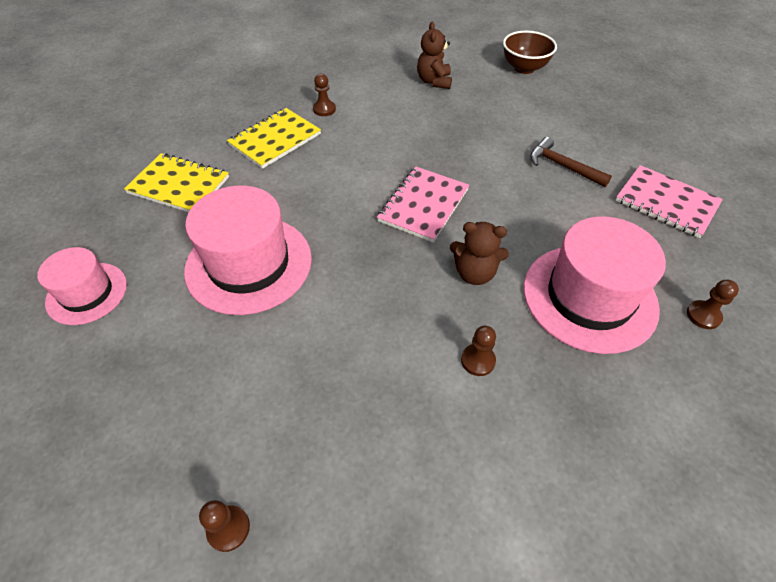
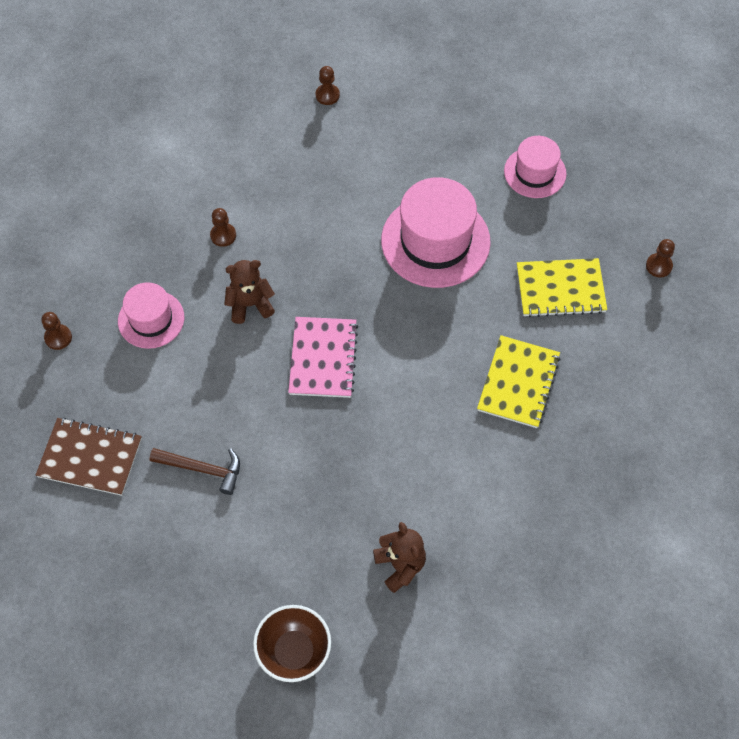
camera: 155 degrees right, 10 degrees up
brown pawn [313,74,336,116] -> brown pawn moved to [646,239,675,277]
pink hat [524,216,666,354] -> pink hat [118,282,184,349], size x0.59
pink notebook [615,165,723,238] -> brown notebook [36,417,142,496]

